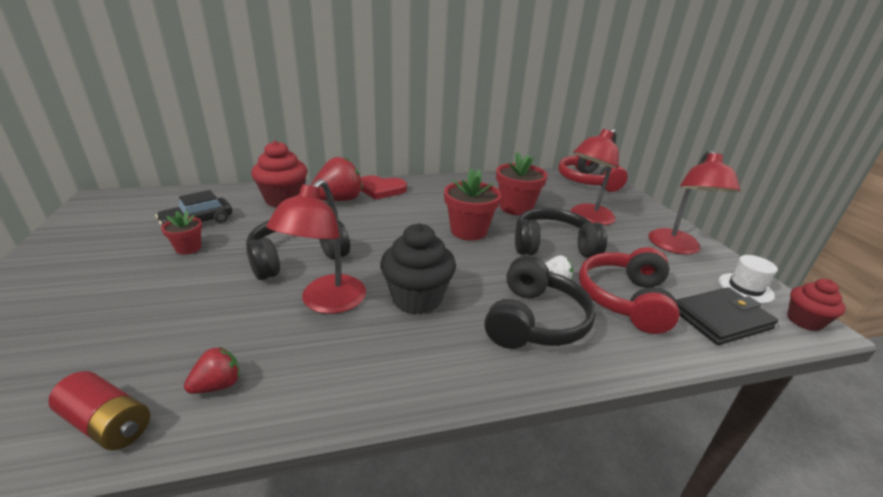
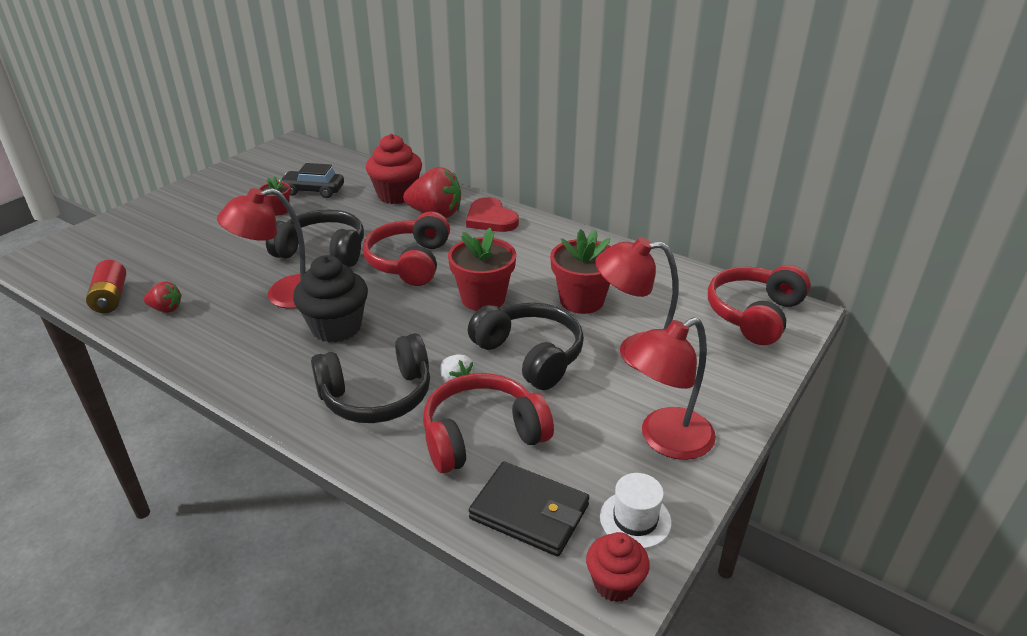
camera: 50 degrees right, 5 degrees up
none -> red headphones [363,211,450,286]

